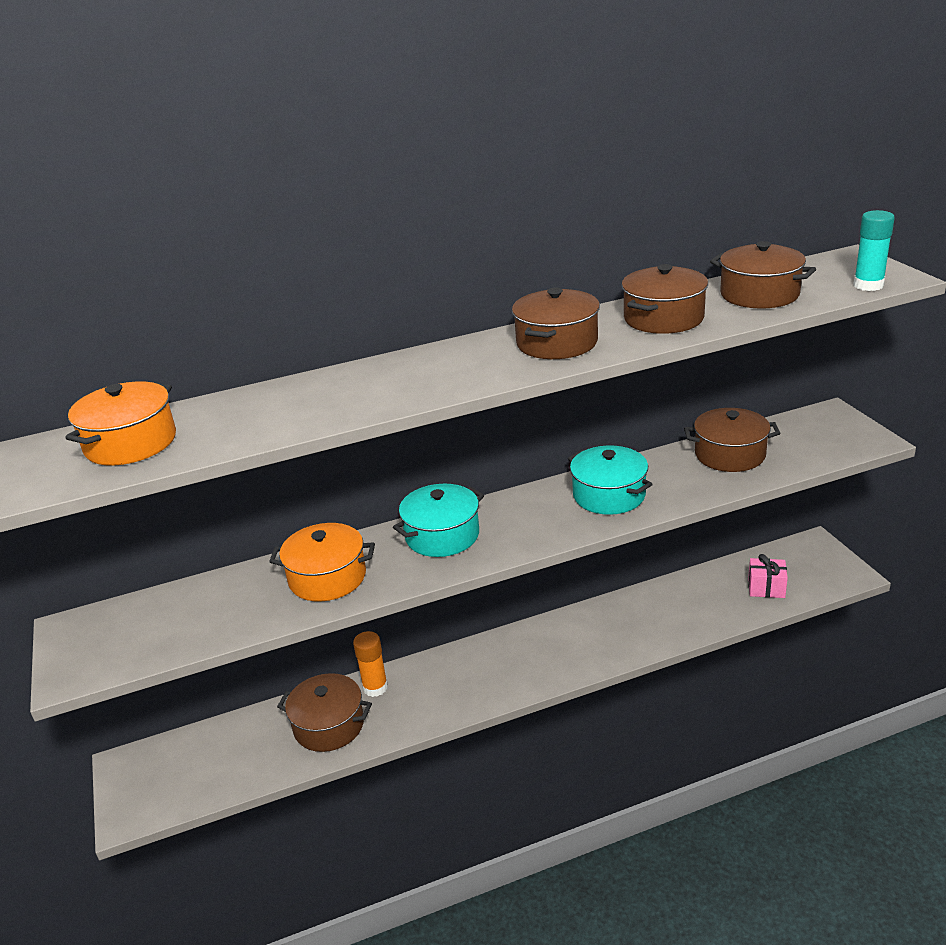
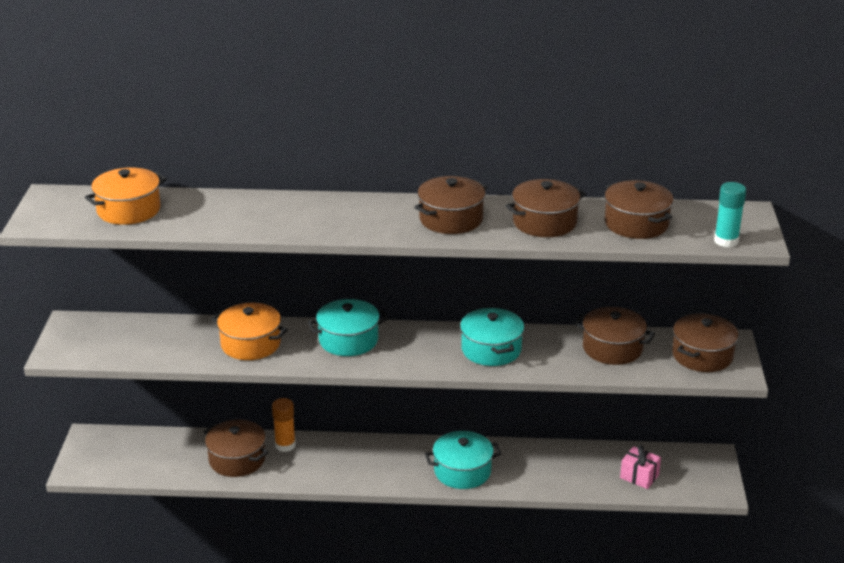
camera: 20 degrees right, 0 degrees up
none -> turquoise pot [425,431,501,489]
none -> brown pot [672,314,738,372]

